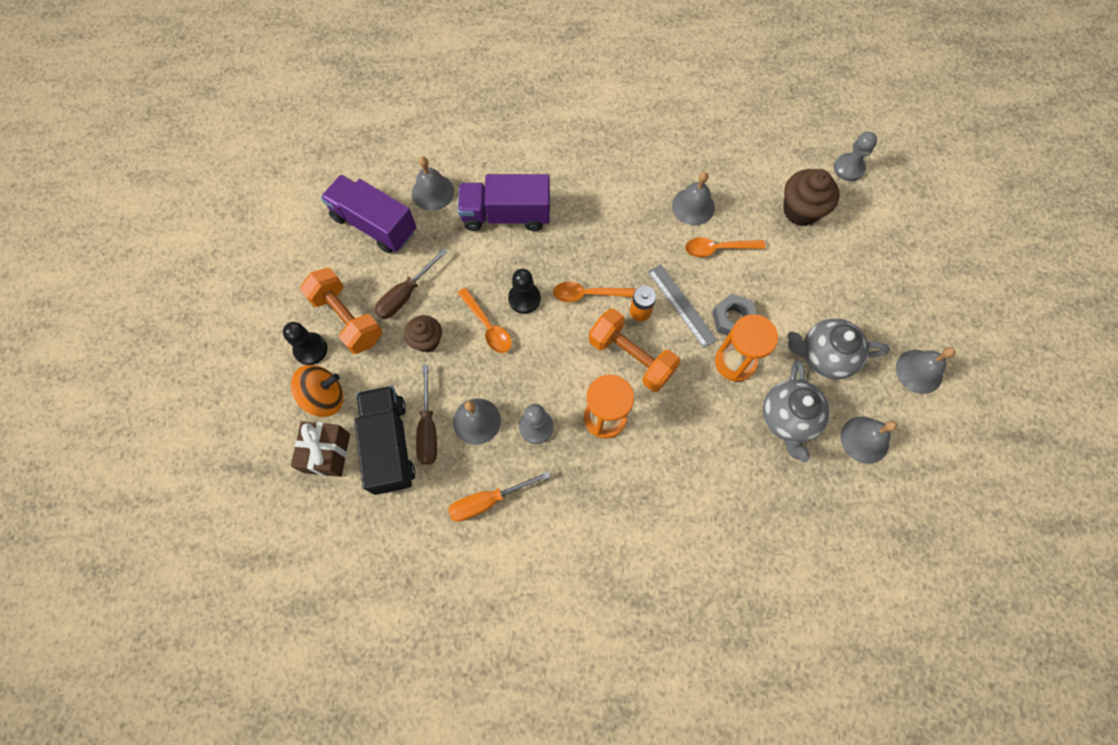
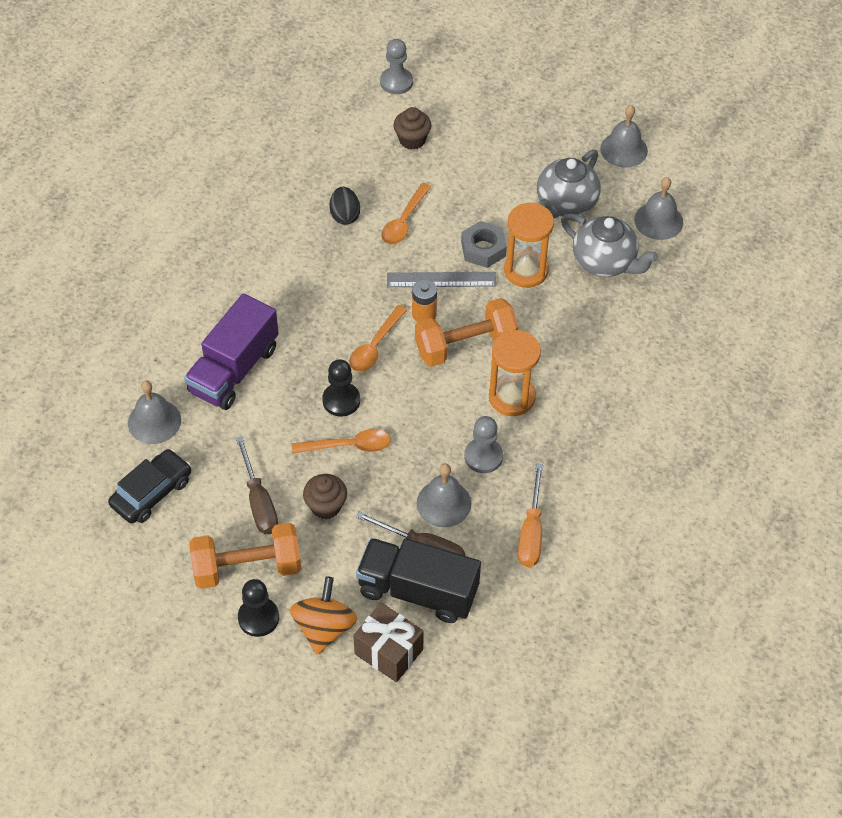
camera: 60 degrees left, 15 degrees down
purple truck [321,175,416,253] -> black car [108,449,191,524]
grey bell [672,171,715,225] -> black egg [330,187,360,225]
brown cupcake [783,169,840,226] -> brown cupcake [394,107,431,150], size x0.65

